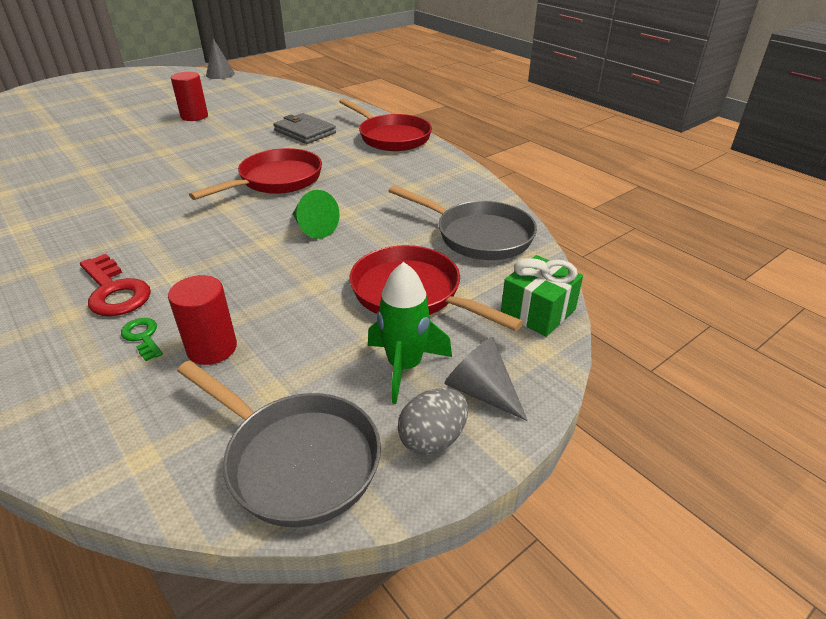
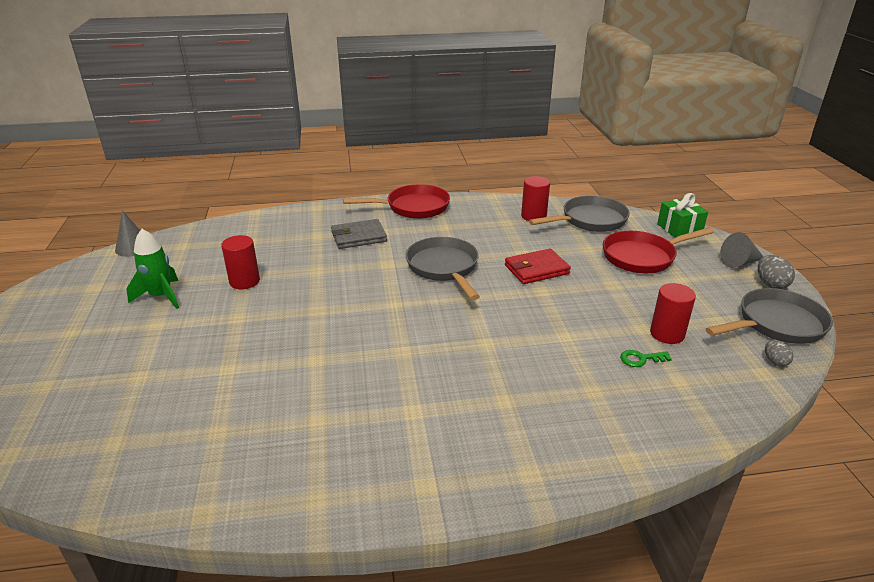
camera: 60 degrees left, 5 degrees down
red key [80,254,151,316] -> none
red pan [189,148,322,200] -> grey pan [406,237,480,300]
green cone [293,190,340,239] -> red wallet [505,248,571,284]
green rocket [368,262,452,404] -> green rocket moved to [126,229,179,309]
none -> red cylinder [521,176,550,221]
none -> grey egg [765,340,794,367]

